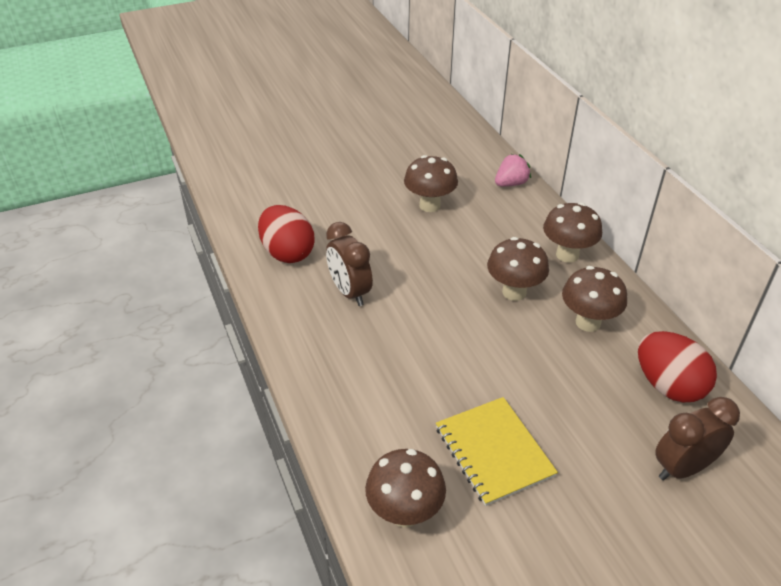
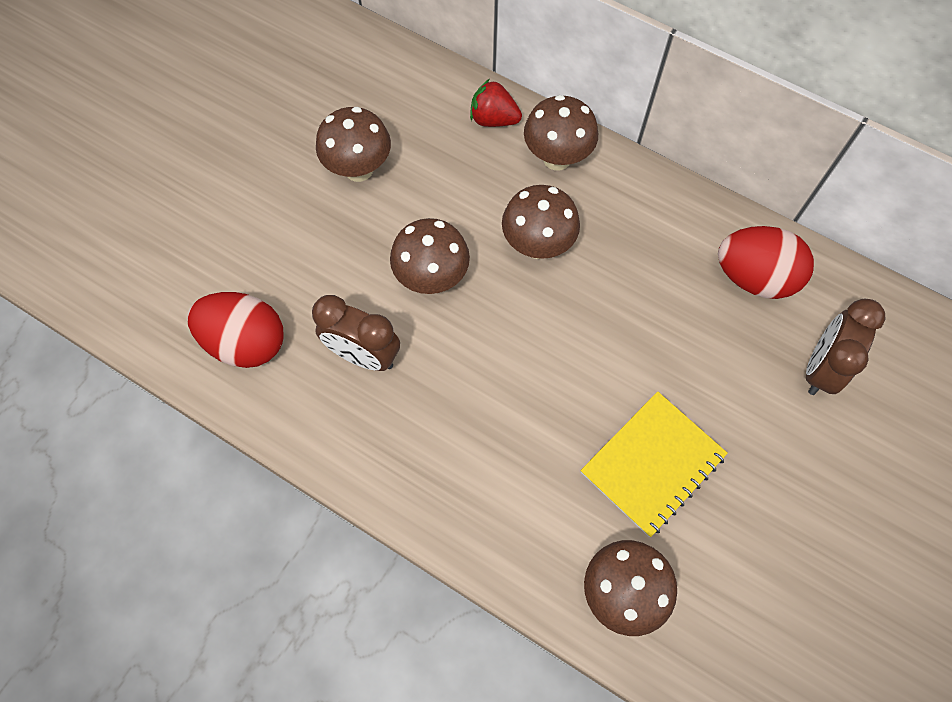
camera: 35 degrees left, 25 degrees up
yellow notebook [436,397,558,506] -> yellow notebook turned 75 degrees counterclockwise [580,391,728,537]
pink strawberry [495,154,531,187] -> none
brown mushroom [562,266,627,332] -> brown mushroom moved to [390,218,470,294]
none -> red strawberry [470,79,522,127]

